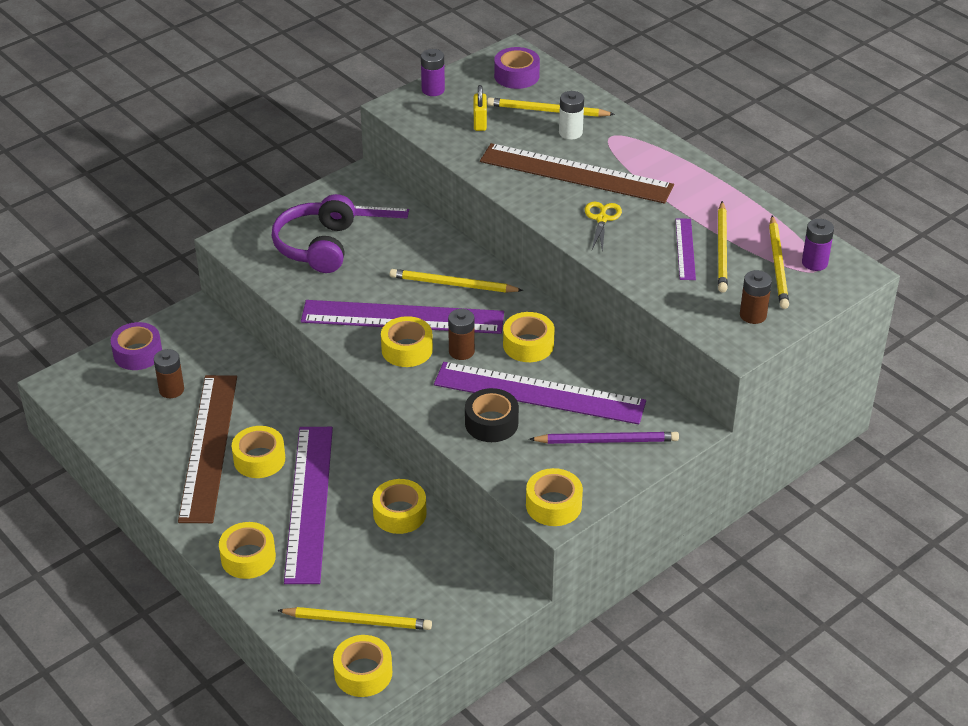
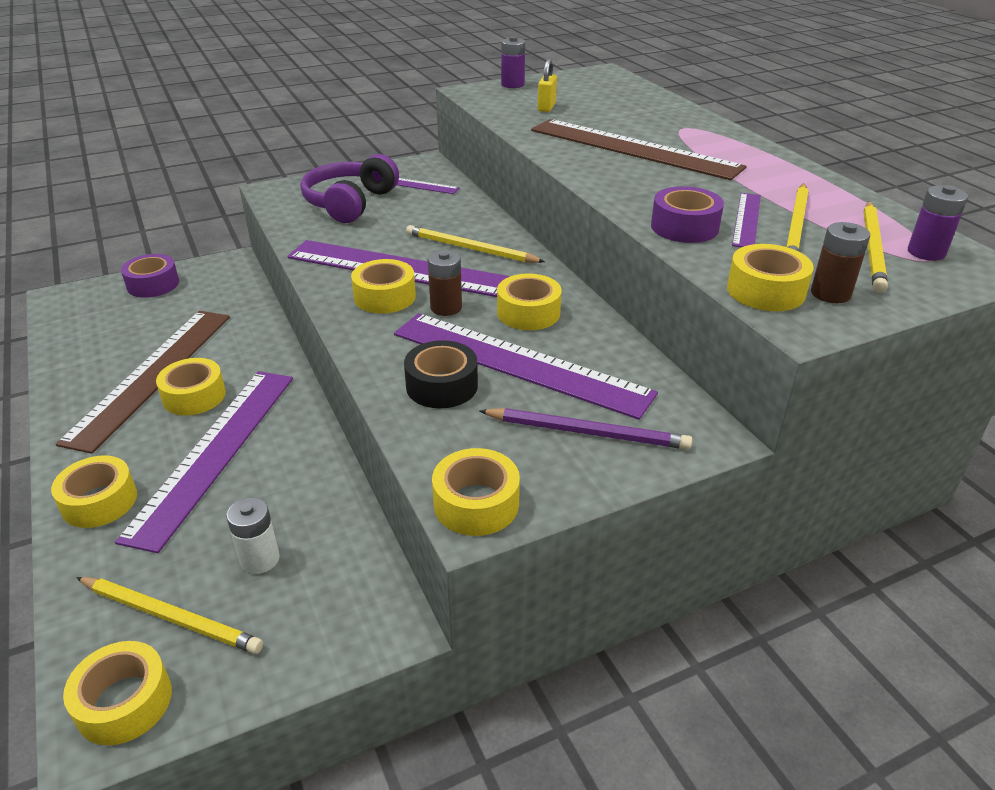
camera: 15 degrees right, 5 degrees down
brown battery [154,349,184,398] -> none
yellow tape [372,479,427,534] -> yellow tape moved to [727,244,814,311]
yellow pencil [487,97,615,117] -> none
purple tape [494,47,540,89] -> purple tape moved to [651,186,724,243]
white battery [559,91,584,140] -> white battery moved to [226,497,280,574]
yellow scissors [585,201,622,253] -> none

